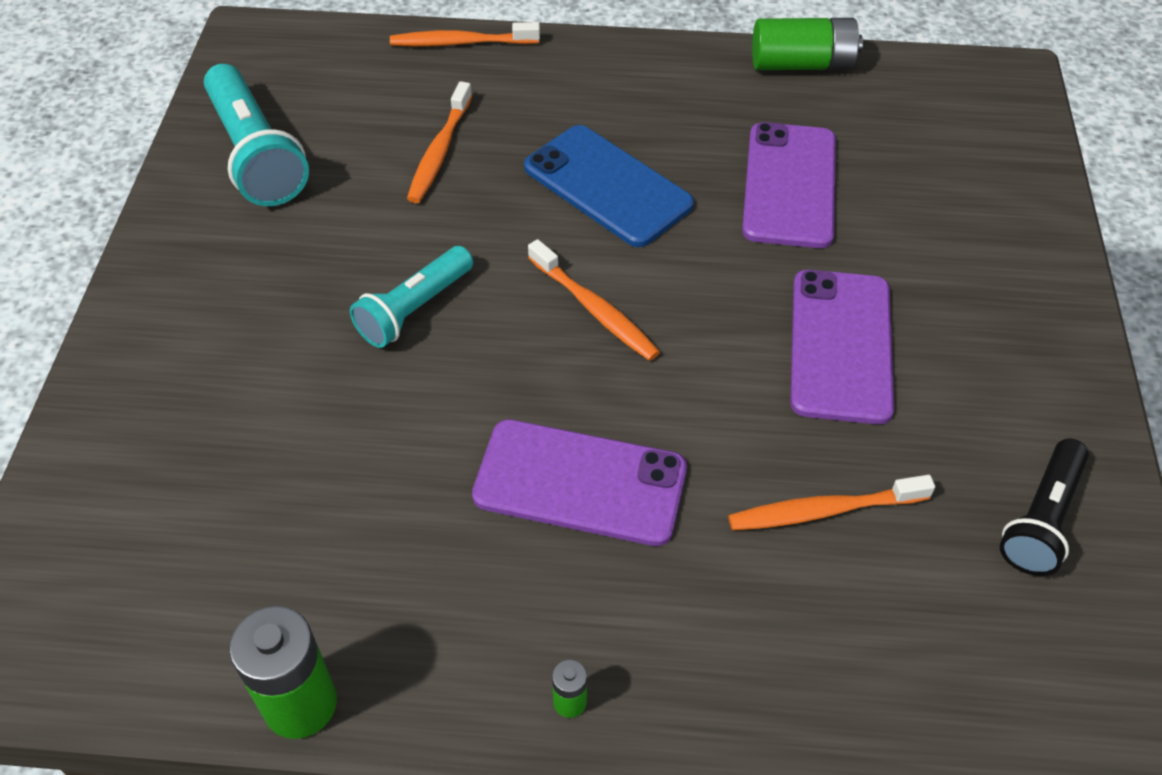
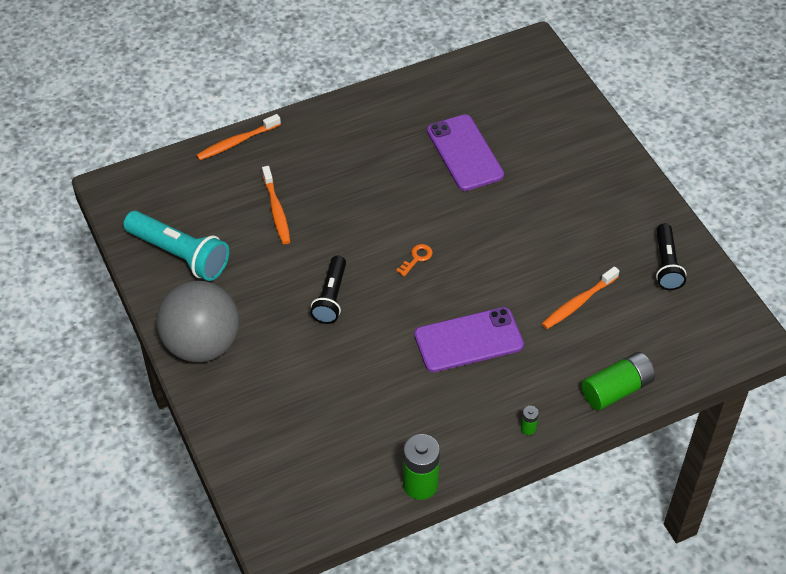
camera: 30 degrees left, 0 degrees up
turquoise flashlight [350,246,473,348] -> black flashlight [310,256,346,324]
blue phone [524,125,694,247] -> none
orange toothbrush [528,239,660,361] -> orange key [396,244,433,277]
green battery [752,18,863,70] -> green battery moved to [581,352,655,410]
purple phone [790,270,894,424] -> none
none -> grey ball [157,281,239,362]

